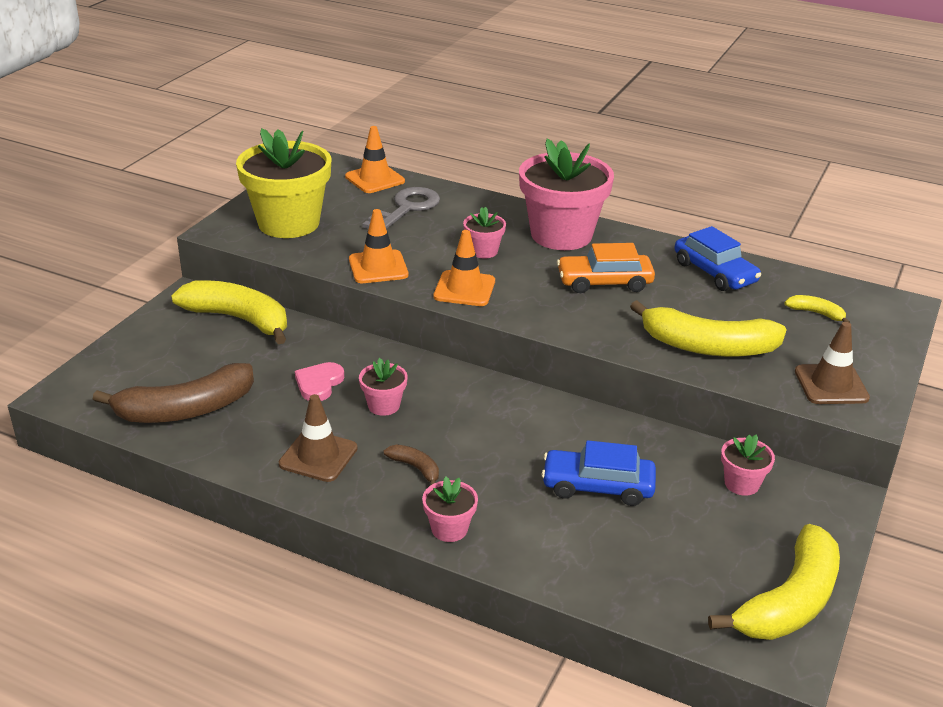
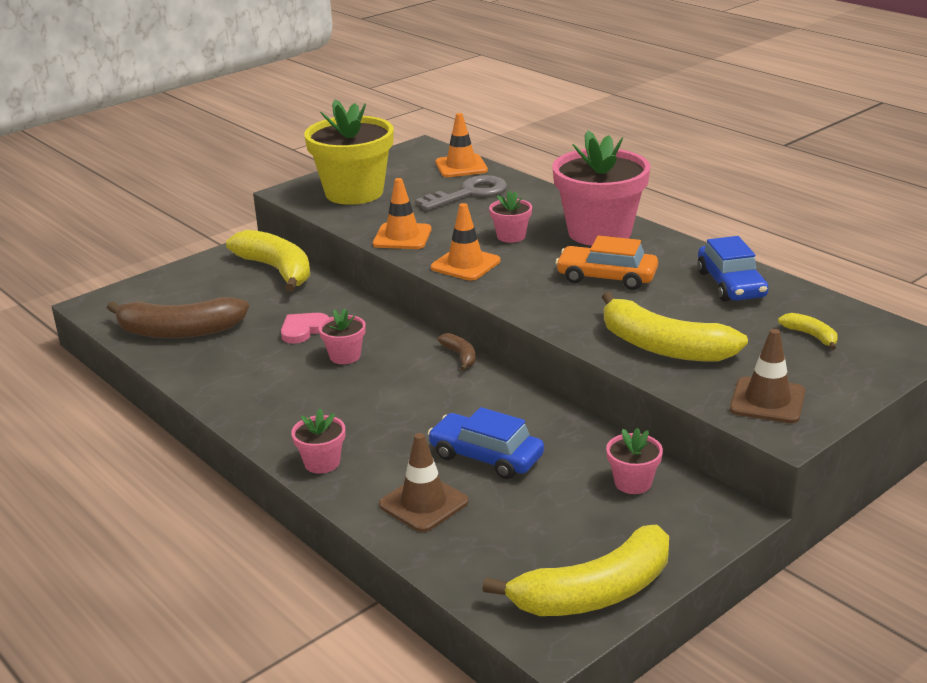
camera: 25 degrees right, 5 degrees down
brown traffic cone [279,394,358,482] -> brown traffic cone moved to [379,433,469,532]
brown banana [384,444,439,486] -> brown banana moved to [438,333,476,371]

